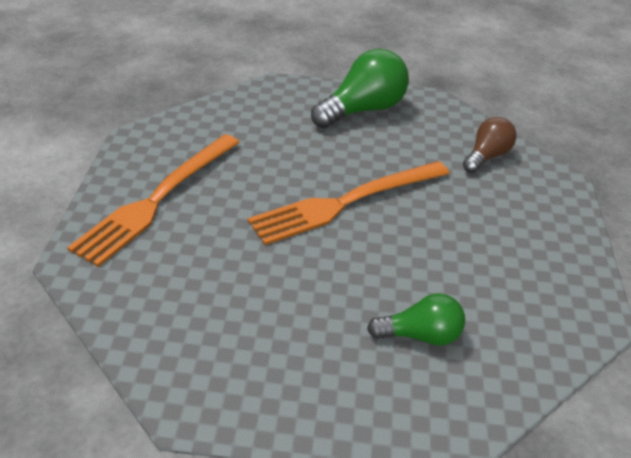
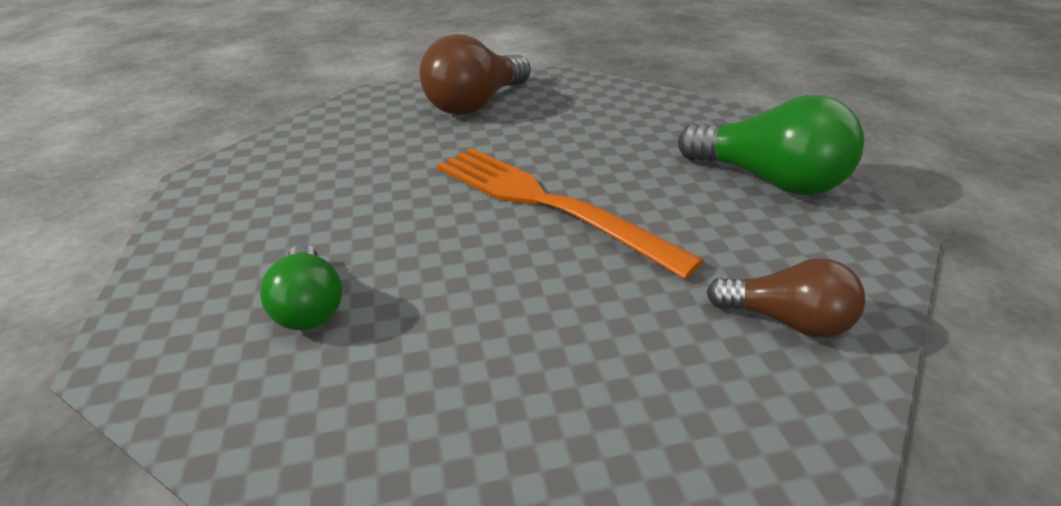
camera: 75 degrees right, 5 degrees down
orange fork [67,134,240,267] -> brown light bulb [420,34,531,115]

